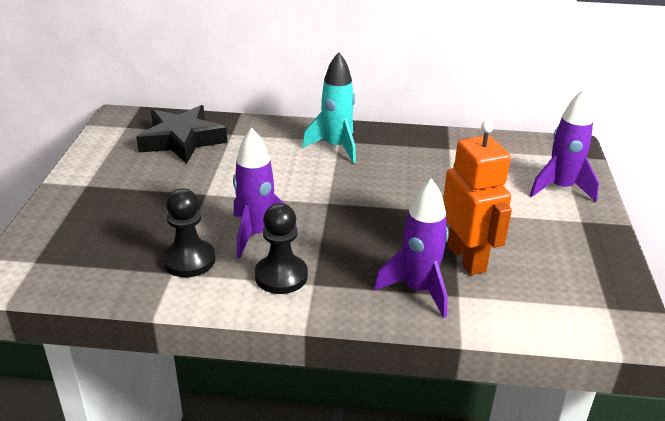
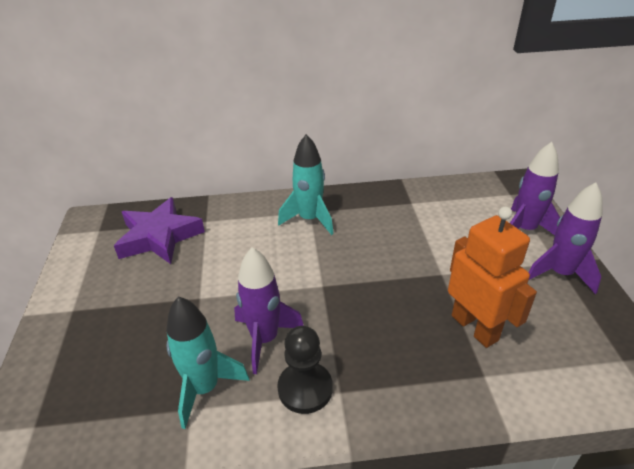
camera: 10 degrees left, 5 degrees up
black star [136,105,227,164] -> purple star [114,197,205,264]
black pawn [162,188,215,277] -> turquoise rocket [167,296,250,429]
purple rocket [374,178,449,318] -> purple rocket moved to [529,183,603,295]

